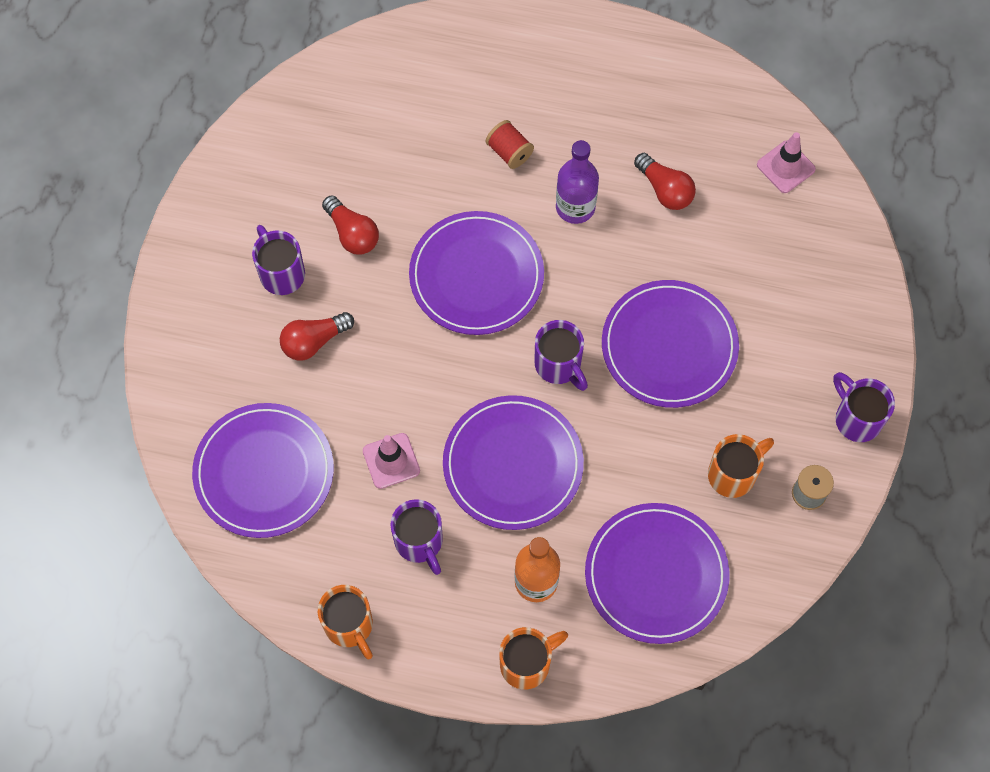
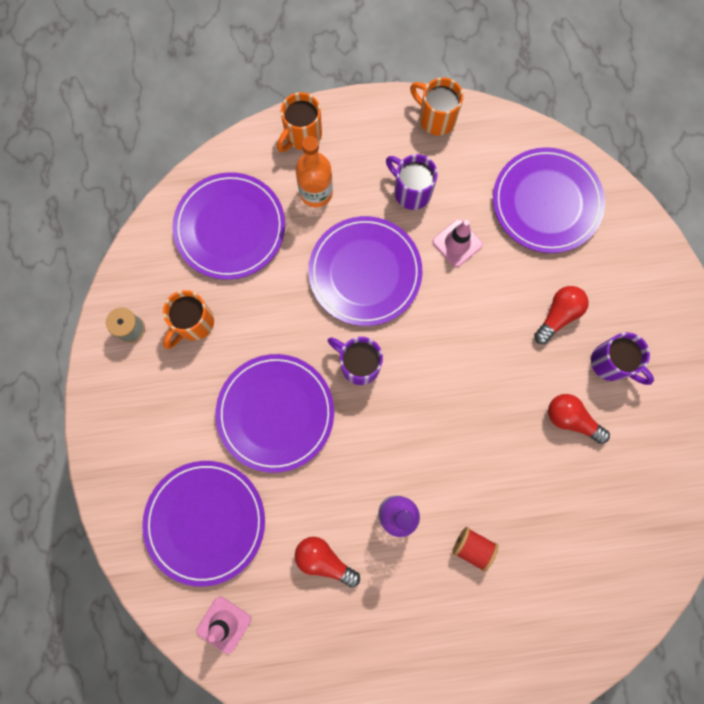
camera: 160 degrees right, 10 degrees up
purple plate [409,211,544,335] -> purple plate moved to [142,461,265,587]
purple mug [833,372,895,442] -> none

